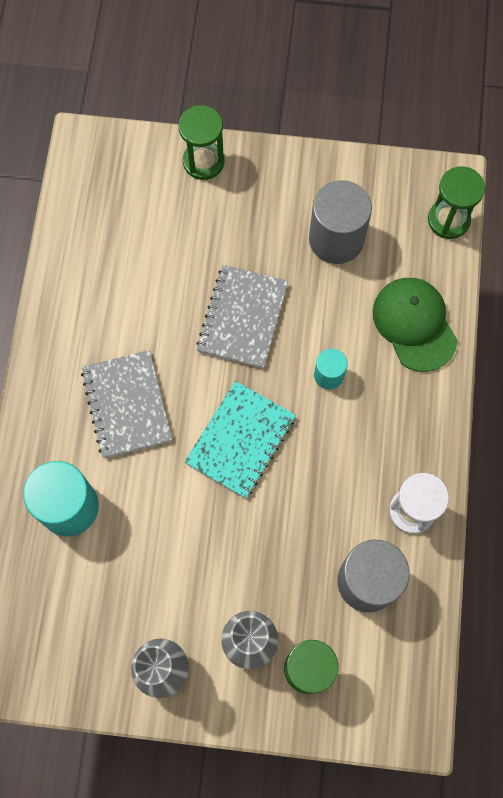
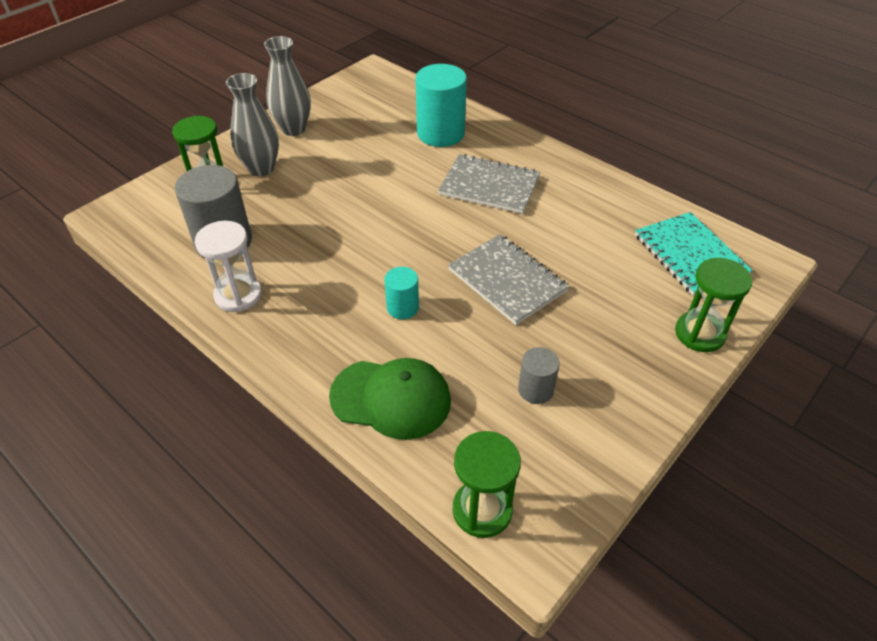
camera: 125 degrees right, 25 degrees down
turquoise notebook [184,381,296,498] -> turquoise notebook moved to [635,212,753,296]
grey cylinder [309,180,372,264] -> grey cylinder [518,347,560,404], size x0.52

